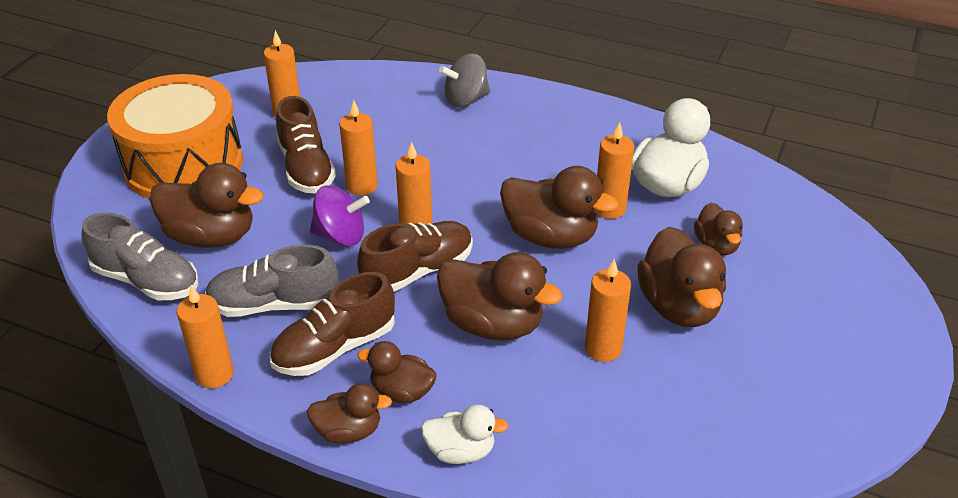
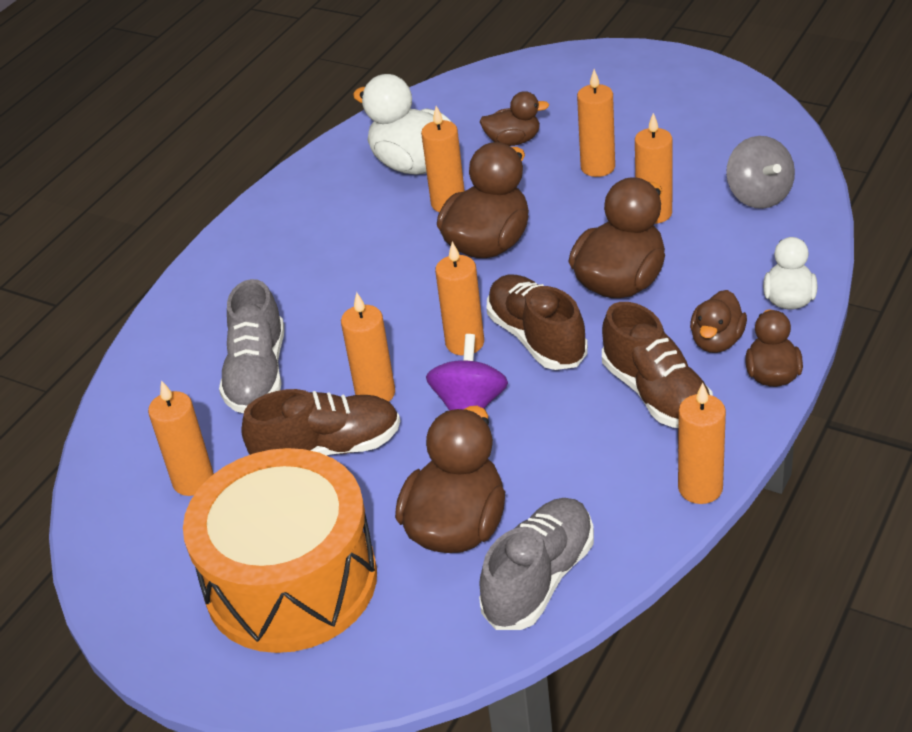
camera: 80 degrees left, 0 degrees up
grey shoe [205,244,339,317] -> grey shoe moved to [219,279,284,413]
grey spinning top [439,53,490,108] -> grey spinning top moved to [726,136,795,209]
brown duck [637,227,726,327] -> orange candle [577,69,615,177]

